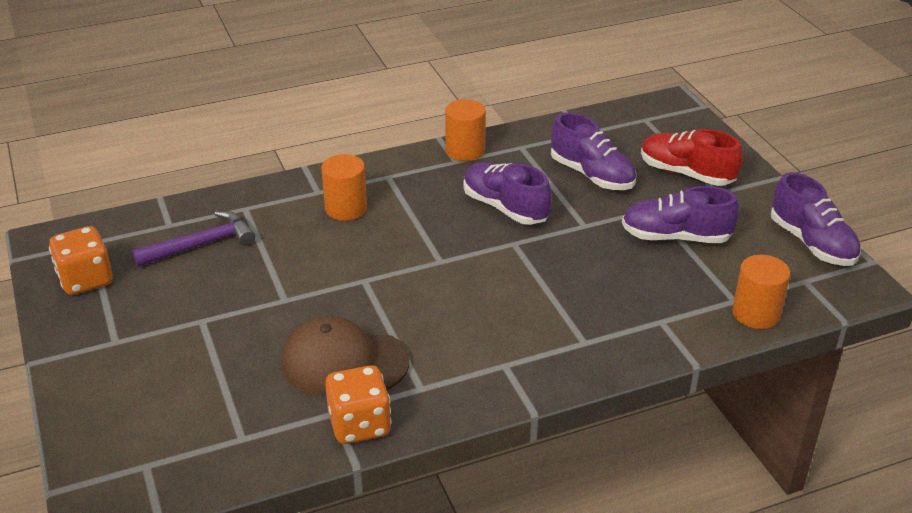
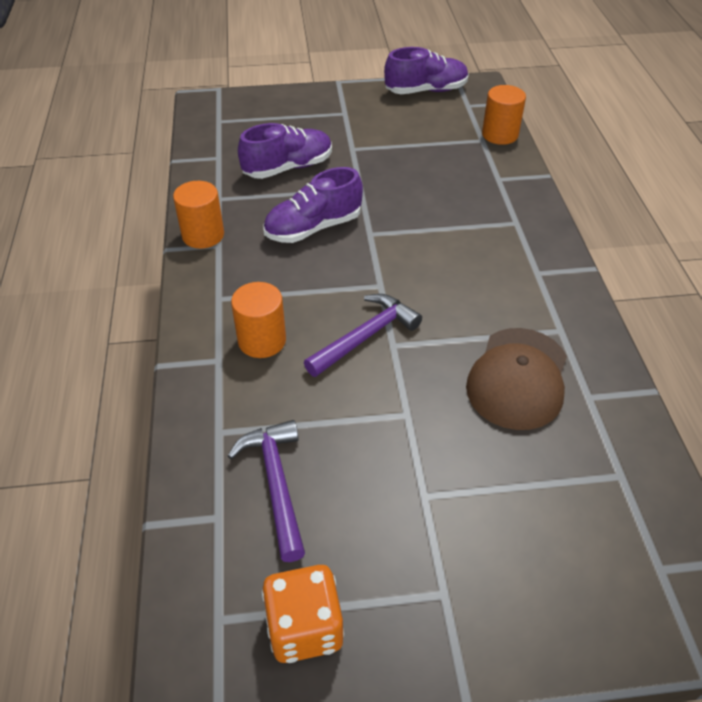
camera: 75 degrees left, 10 degrees up
orange dice [325,365,392,444] -> none
purple shoe [622,186,739,243] -> none
red shoe [641,129,743,186] -> none
none -> purple hammer [304,294,422,377]

